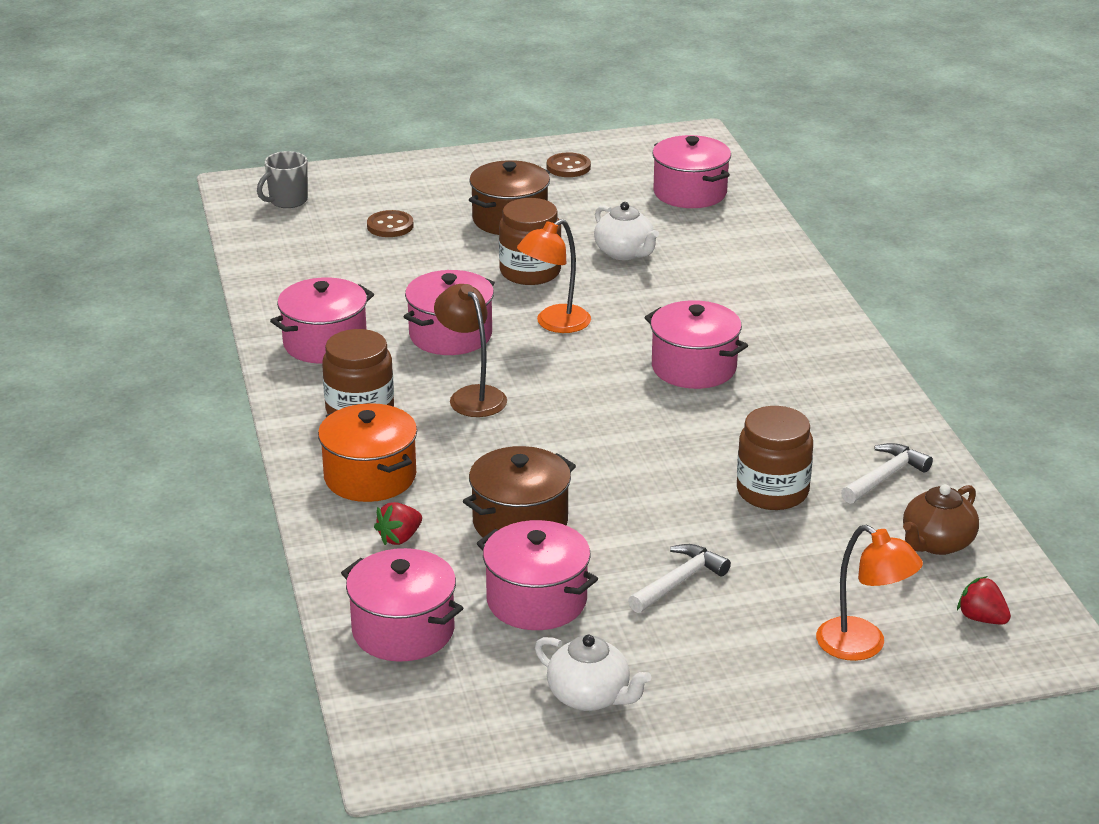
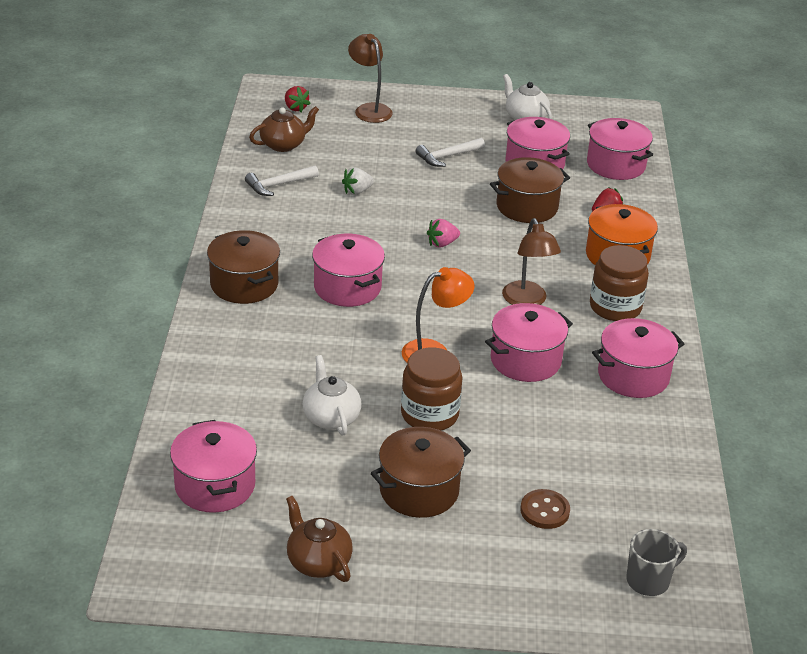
camera: 165 degrees left, 5 degrees up
brown button [547,152,591,177] -> brown teapot [286,496,353,582]
brown jar [737,406,813,510] -> white strawberry [342,167,374,195]
orange lamp [816,525,923,661] -> brown lamp [348,34,393,123]
none -> brown pot [207,230,280,304]
none -> pink strawberry [427,219,460,247]

